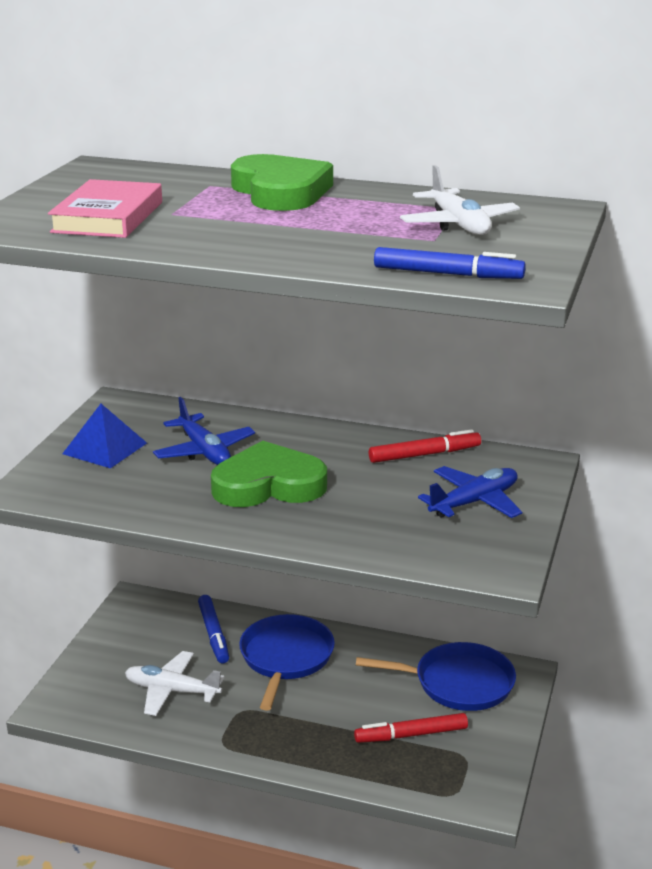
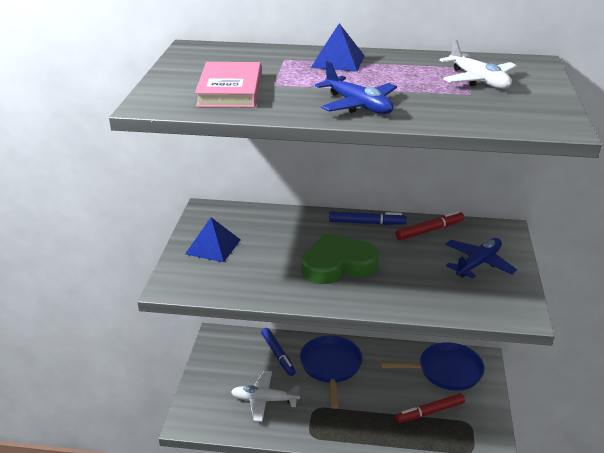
camera: 10 degrees left, 5 degrees up
blue plane [153,397,255,465] -> blue plane moved to [315,61,397,114]
green heart [231,154,333,211] -> blue pyramid [311,23,365,72]
blue marker [374,247,526,279] -> blue marker moved to [329,212,407,225]

